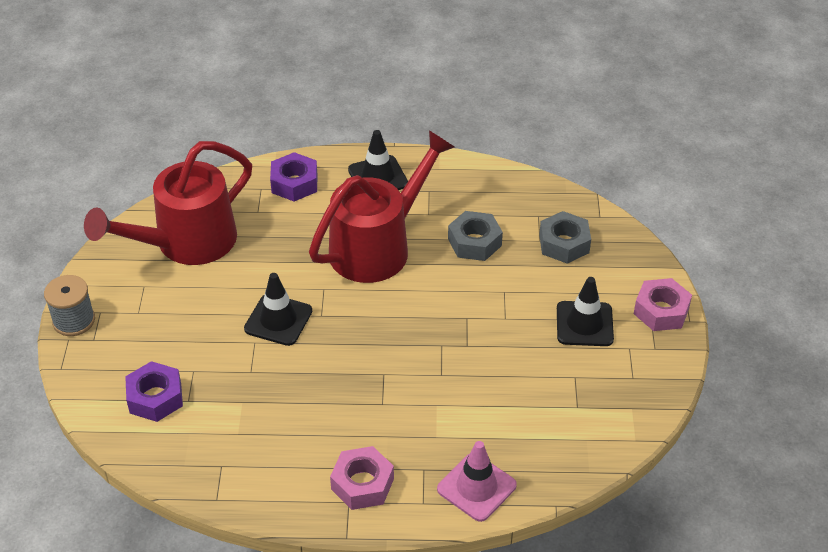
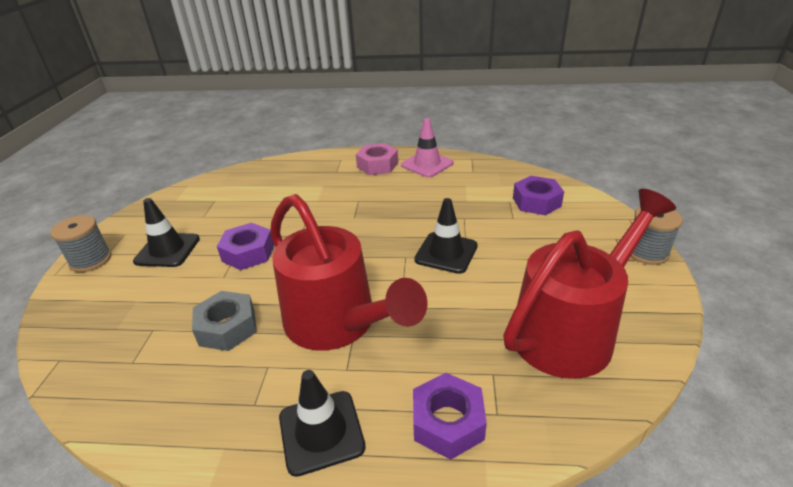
camera: 175 degrees left, 10 degrees down
red watering can [309,130,455,283] -> red watering can turned 90 degrees counterclockwise [270,194,428,351]
pink traffic cone [437,441,517,522] -> pink traffic cone moved to [401,118,453,178]
grey nut [539,211,591,264] -> none
pink nut [634,278,692,331] -> grey spool [50,215,112,272]
none -> purple nut [217,223,274,270]

